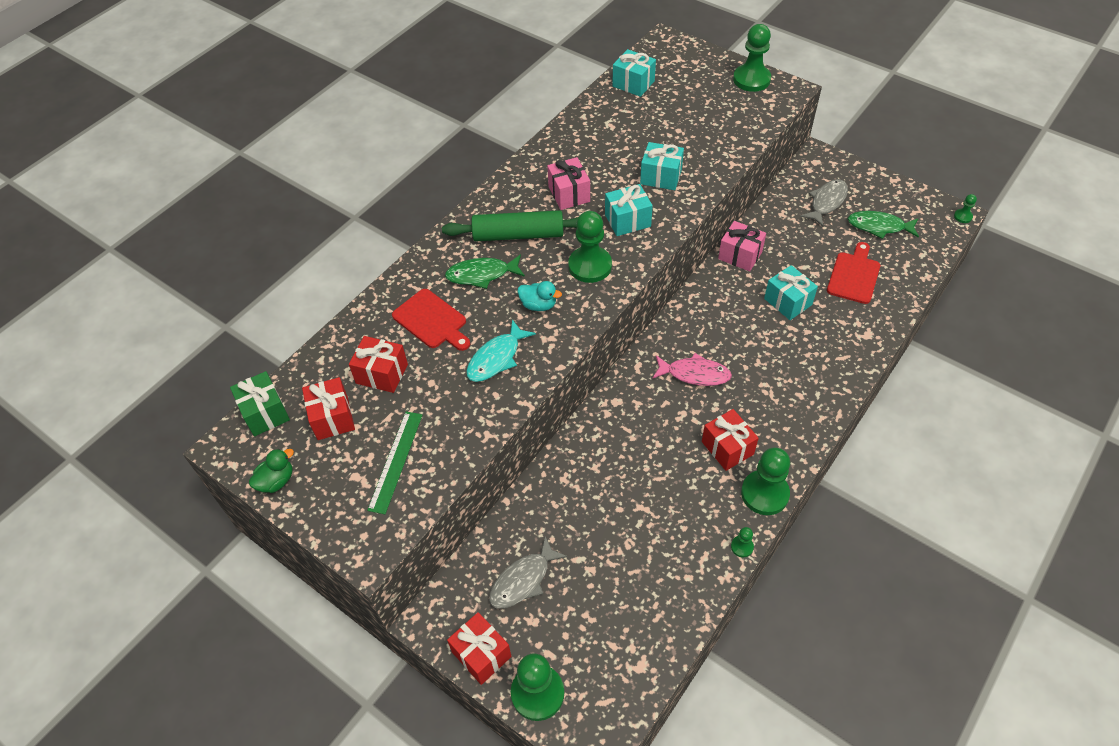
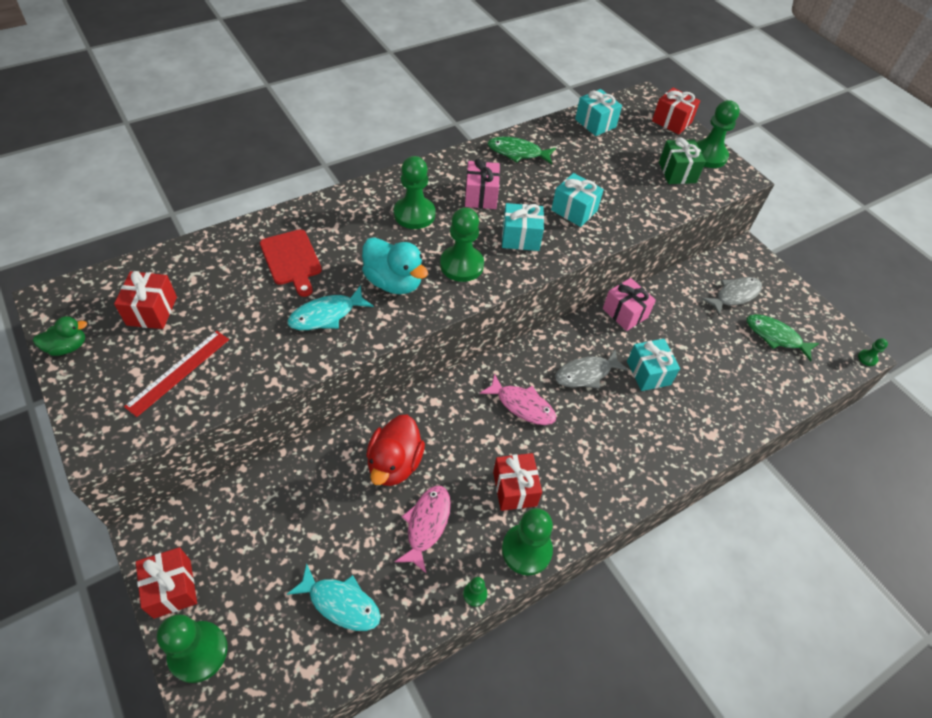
camera: 15 degrees right, 0 degrees up
green gift [230,371,290,436] -> green gift moved to [659,137,706,184]
red gift [349,336,408,393] -> red gift moved to [652,88,700,134]
green ruler [367,411,422,514] -> red ruler [124,331,229,417]
green rolling pin [442,210,578,241] -> green pawn [394,156,435,229]
green fish [445,254,525,289] -> green fish moved to [488,137,556,164]
grey fish [489,536,568,609] -> grey fish moved to [555,350,629,389]
turquoise duck [518,281,562,311] -> turquoise duck [362,237,428,294], size x1.73
red cutting board [827,242,880,304] -> none
none -> turquoise fish [287,564,381,631]
none -> red duck [366,415,425,486]
none -> pink fish [394,486,451,573]

